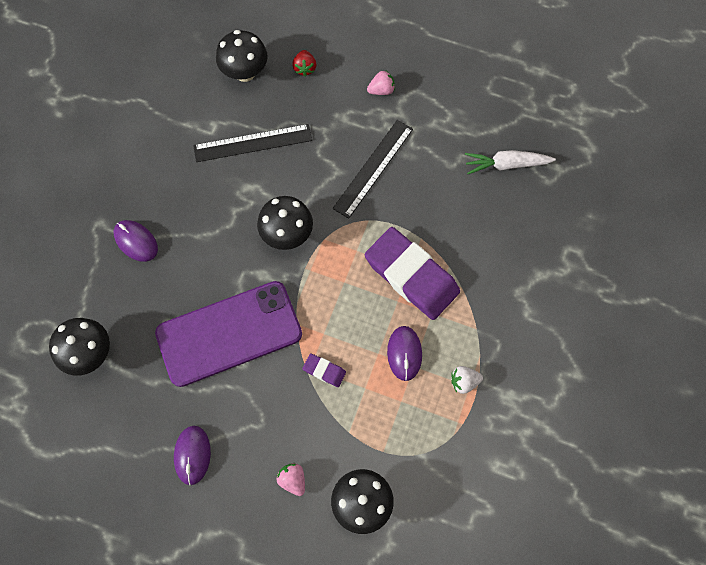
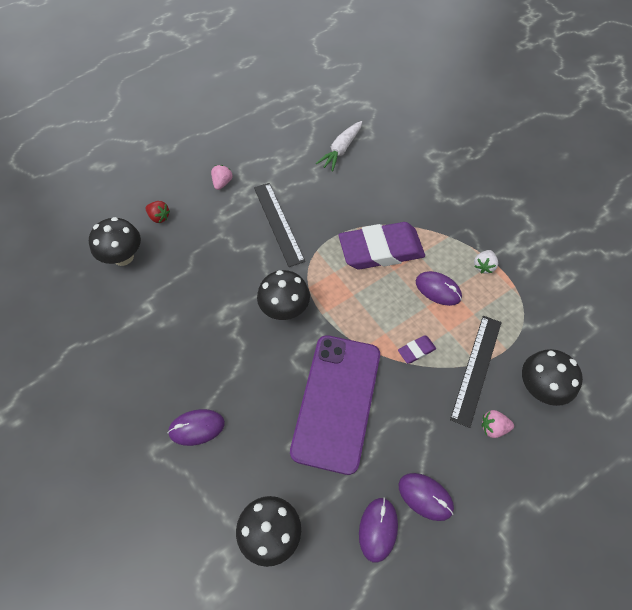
camera: 55 degrees left, 10 degrees down
black ruler [193,124,312,162] -> black ruler moved to [450,316,502,428]
none -> purple mouse [359,497,398,563]

